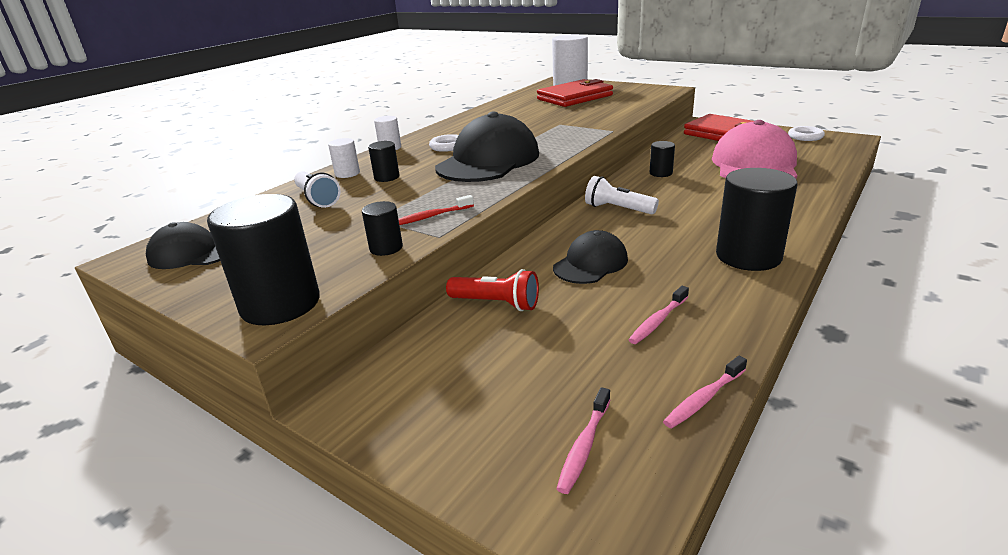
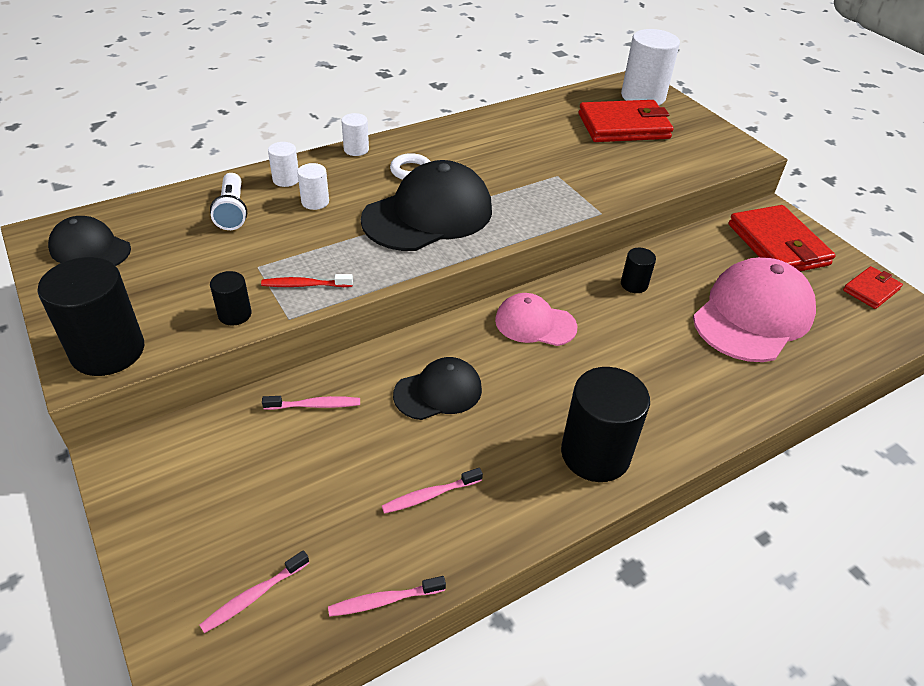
camera: 20 degrees right, 15 degrees up
black cylinder [368,141,400,182] -> white cylinder [297,163,329,210]
red flashlight [446,269,539,311] -> pink toothbrush [262,396,360,410]
white flashlight [585,176,659,214] -> pink cap [495,293,577,346]
white ring [788,126,825,141] -> red wallet [843,266,903,309]

